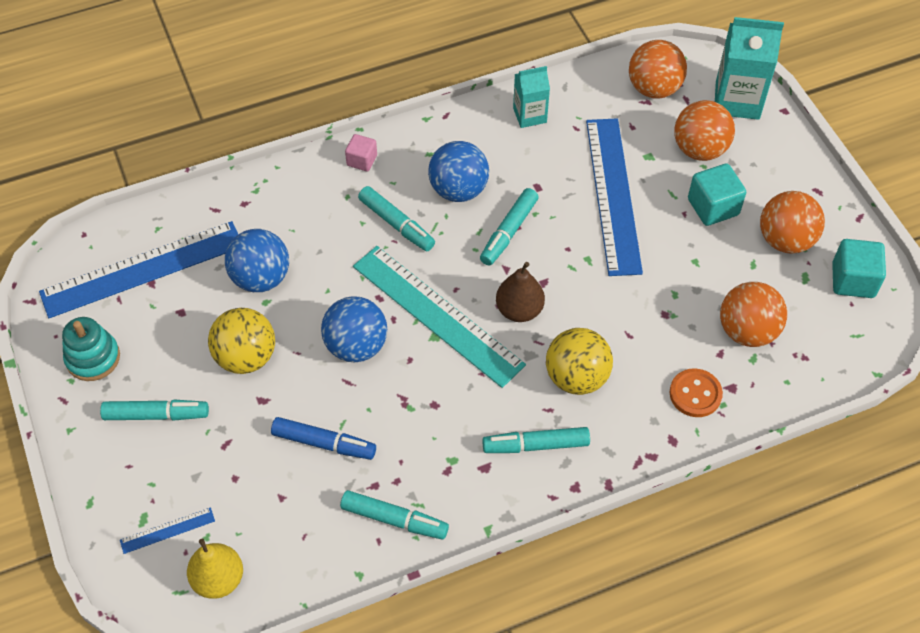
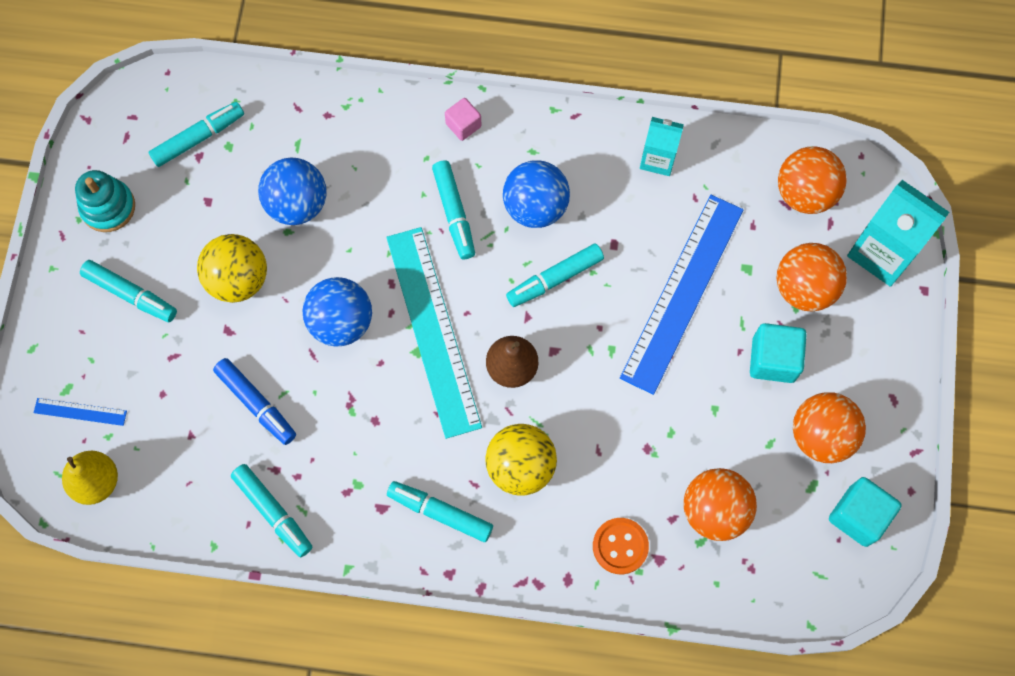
camera: 30 degrees right, 15 degrees up
blue ruler [39,221,238,318] -> turquoise marker [148,102,244,167]

